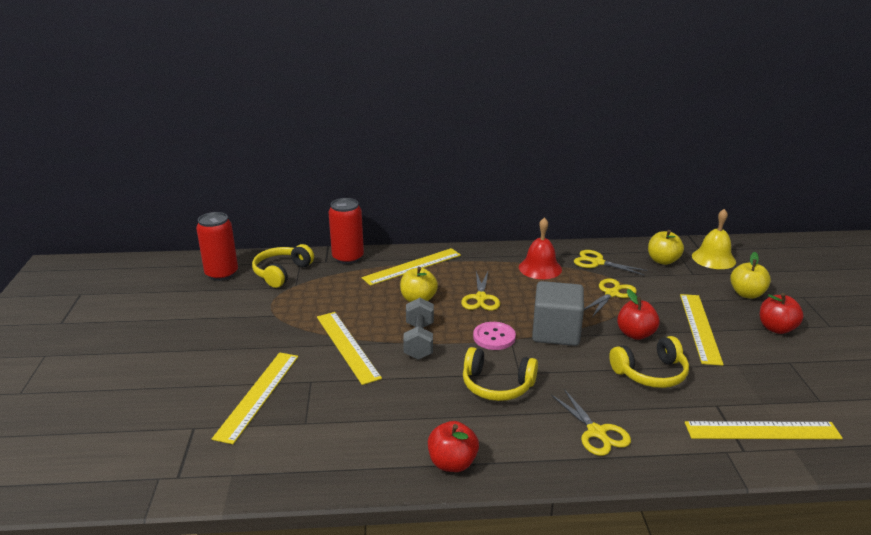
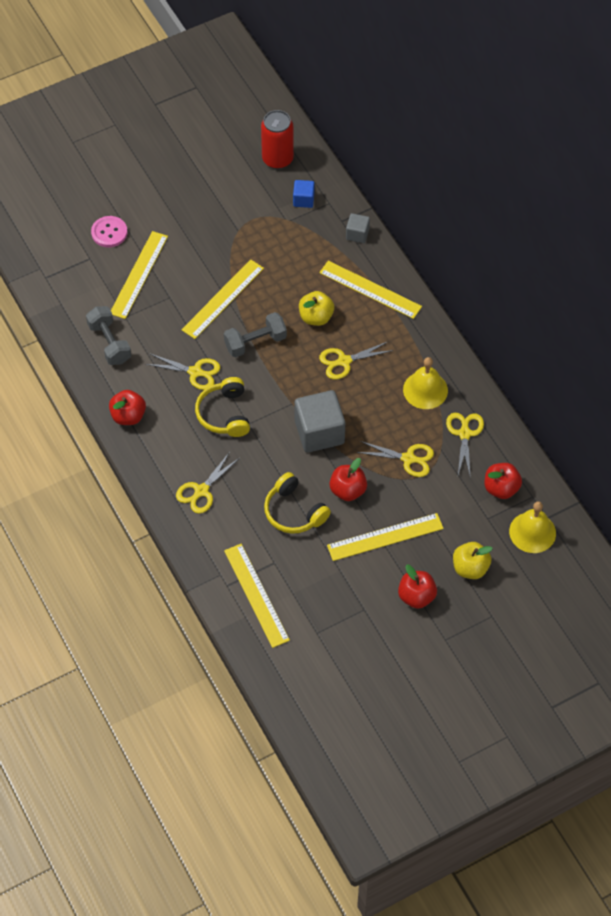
camera: 65 degrees right, 30 degrees up
yellow ruler [212,352,298,444] -> yellow ruler turned 60 degrees counterclockwise [111,231,168,319]
yellow headphones [252,244,314,288] -> blue cube [293,180,315,208]
red can [328,198,364,264] -> grey cube [346,213,370,243]
pink button [473,322,516,350] -> pink button moved to [91,216,127,247]
red bell [519,217,562,279] -> yellow bell [403,357,448,409]
yellow apple [648,230,684,265] -> red apple [484,463,522,499]
none -> grey dumbbell [86,306,131,365]
none -> yellow scissors [146,354,220,390]

